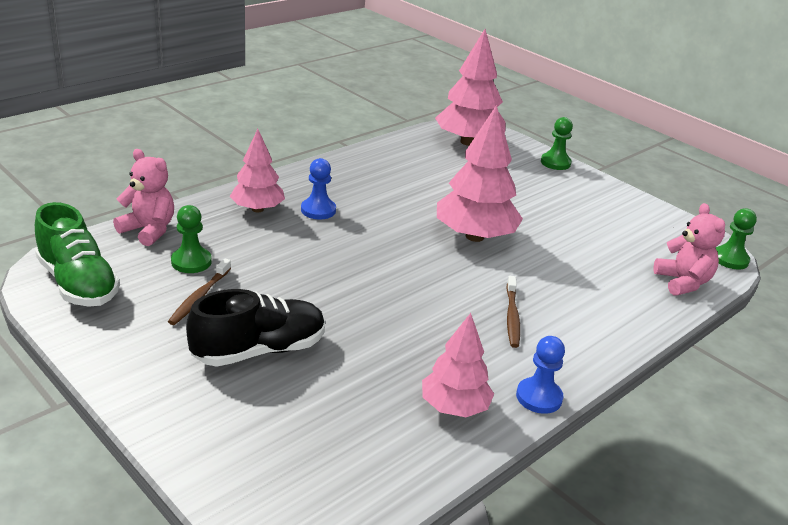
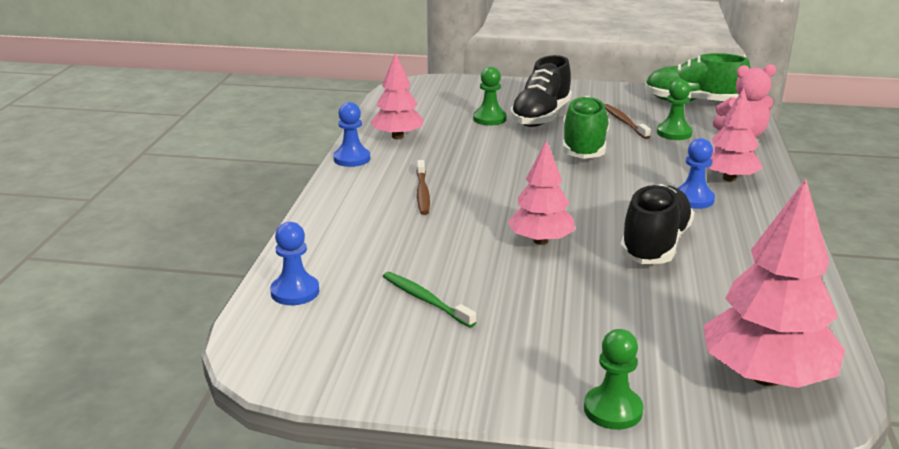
camera: 145 degrees right, 5 degrees down
pink tree [437,105,523,242] -> pink tree [507,141,575,245], size x0.63
brown toothbrush [506,276,520,348] -> brown toothbrush turned 150 degrees counterclockwise [416,160,430,215]
pink teddy bear [654,203,725,296] -> blue pawn [270,222,319,305]
green pawn [716,208,757,270] -> green pawn moved to [473,67,507,126]
none -> green toothbrush [383,272,476,328]
none -> green shoe [563,96,610,159]
none -> black shoe [620,184,694,264]

